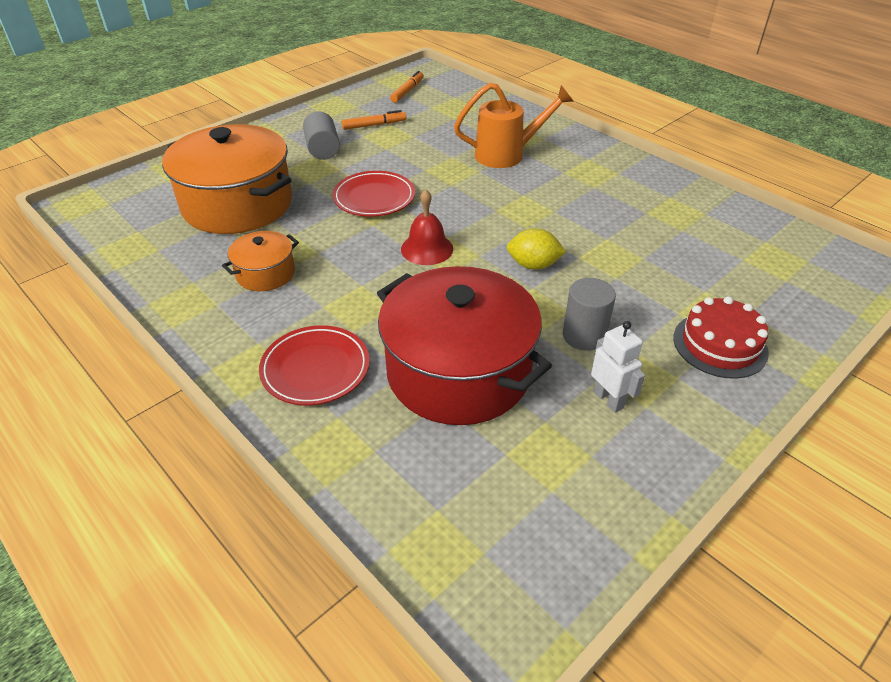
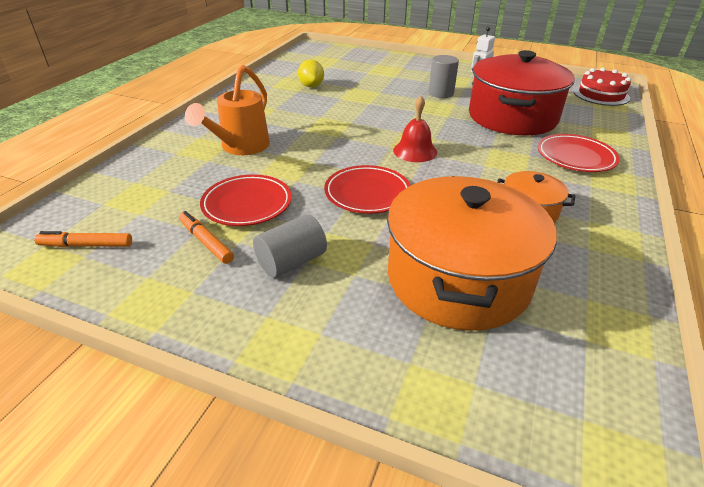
camera: 115 degrees left, 5 degrees down
orange watering can [454,83,574,168] -> orange watering can turned 120 degrees counterclockwise [185,65,270,155]
yellow lemon [506,228,566,270] -> yellow lemon moved to [298,59,324,88]
red cake [673,296,769,379] -> red cake moved to [573,68,631,106]
none -> red plate [200,174,292,226]

